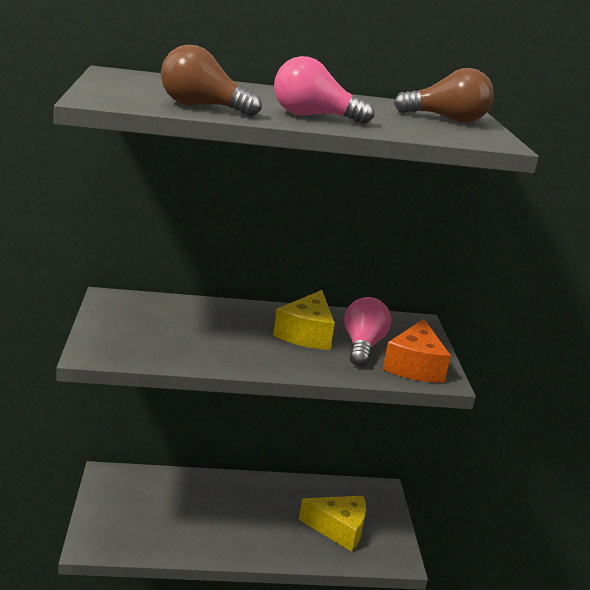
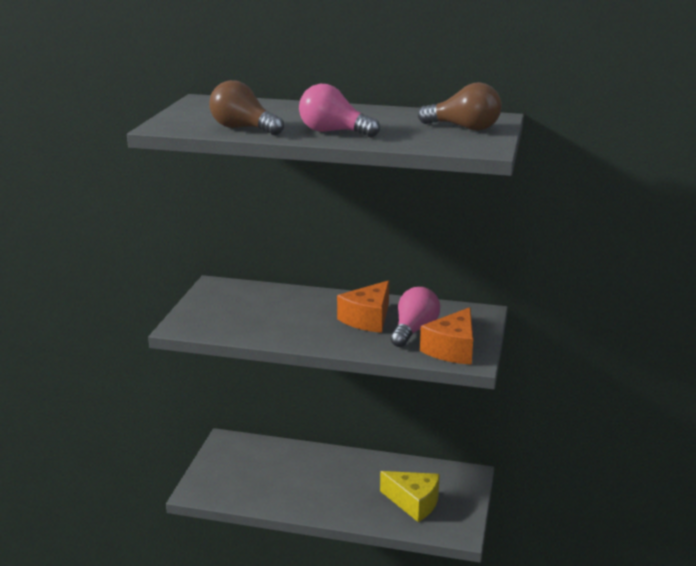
camera: 20 degrees right, 0 degrees up
yellow cheese [273,290,335,350] -> orange cheese [337,280,389,333]

